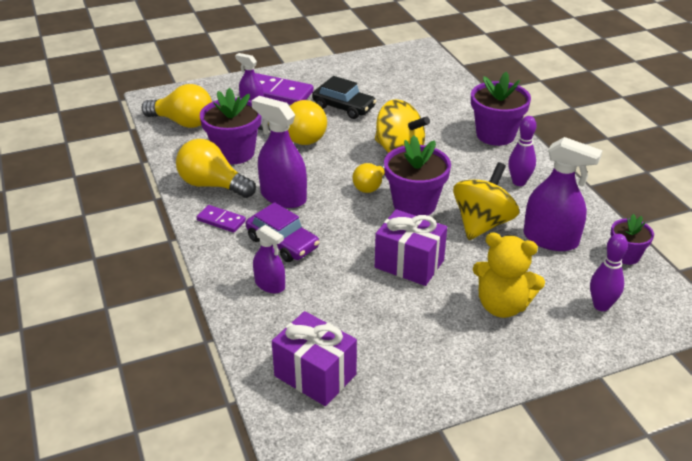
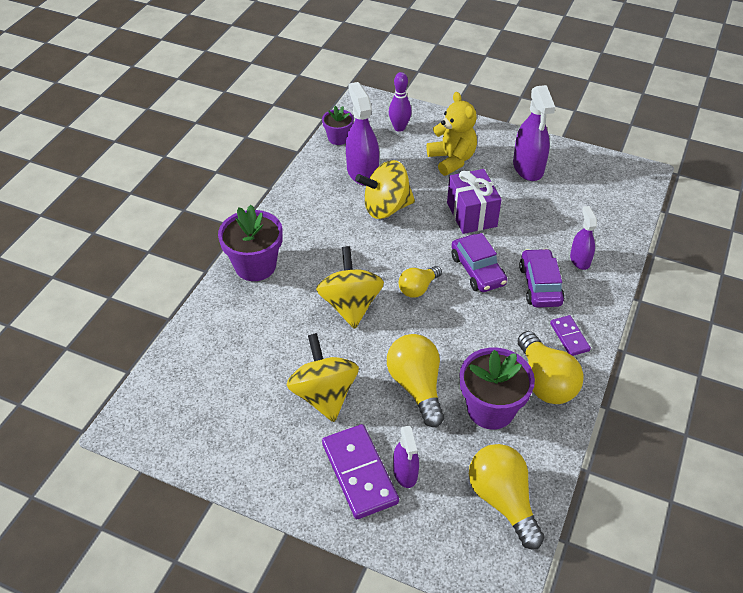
camera: 135 degrees left, 10 degrees up
purple spray bottle [251,96,307,208] -> purple spray bottle moved to [513,85,555,181]
purple gift [272,311,357,406] -> none
black car [312,76,376,119] -> yellow spinning top [286,333,359,422]
yellow light bulb [352,163,385,193] -> yellow light bulb turned 150 degrees clockwise [399,266,442,298]
purple flower pot [384,135,451,216] -> none
purple bowling pin [508,116,537,186] -> none
none -> purple car [451,233,507,292]

